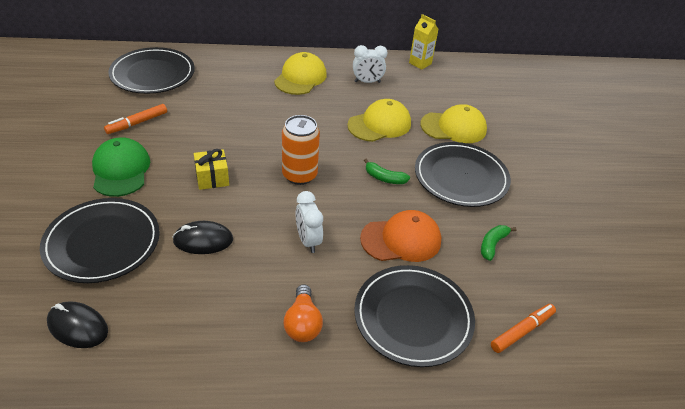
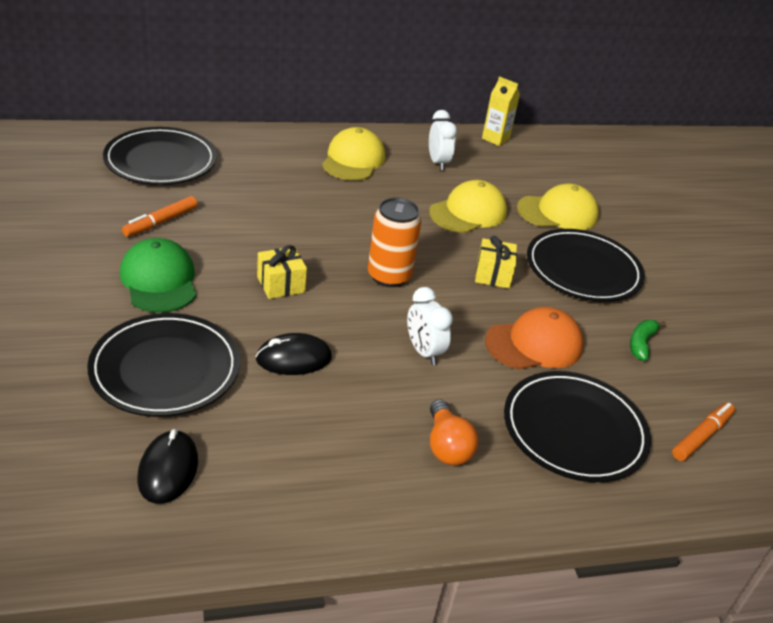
camera: 10 degrees left, 5 degrees down
black mouse [47,301,108,348] -> black mouse turned 75 degrees clockwise [137,429,198,504]
white clock [353,45,388,83] -> white clock turned 90 degrees counterclockwise [429,110,457,170]
green banana [364,158,410,184] -> yellow gift [475,236,517,289]

